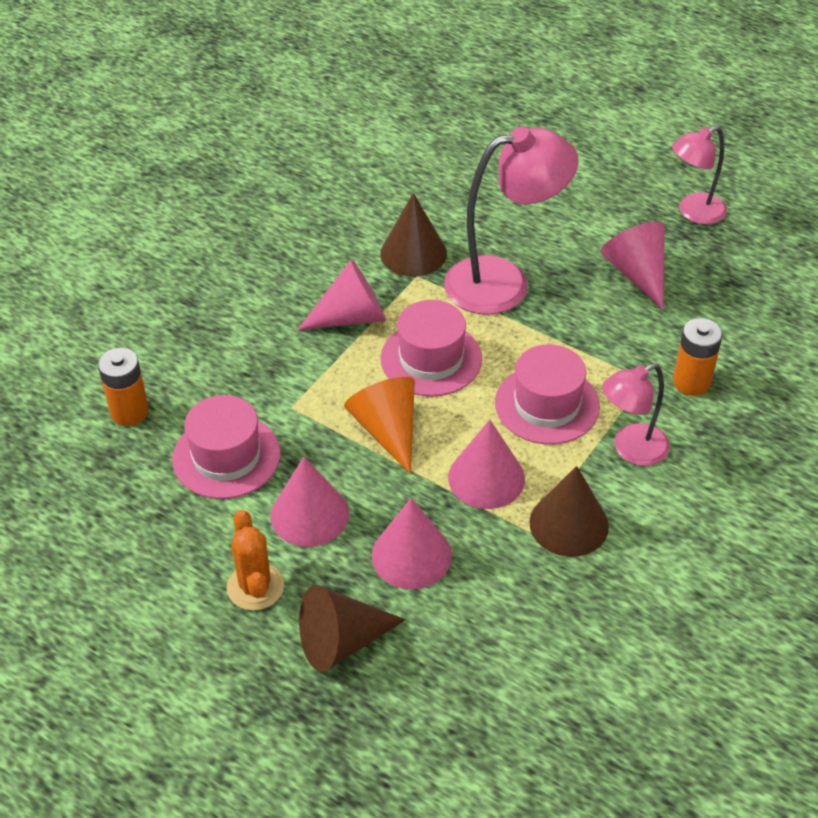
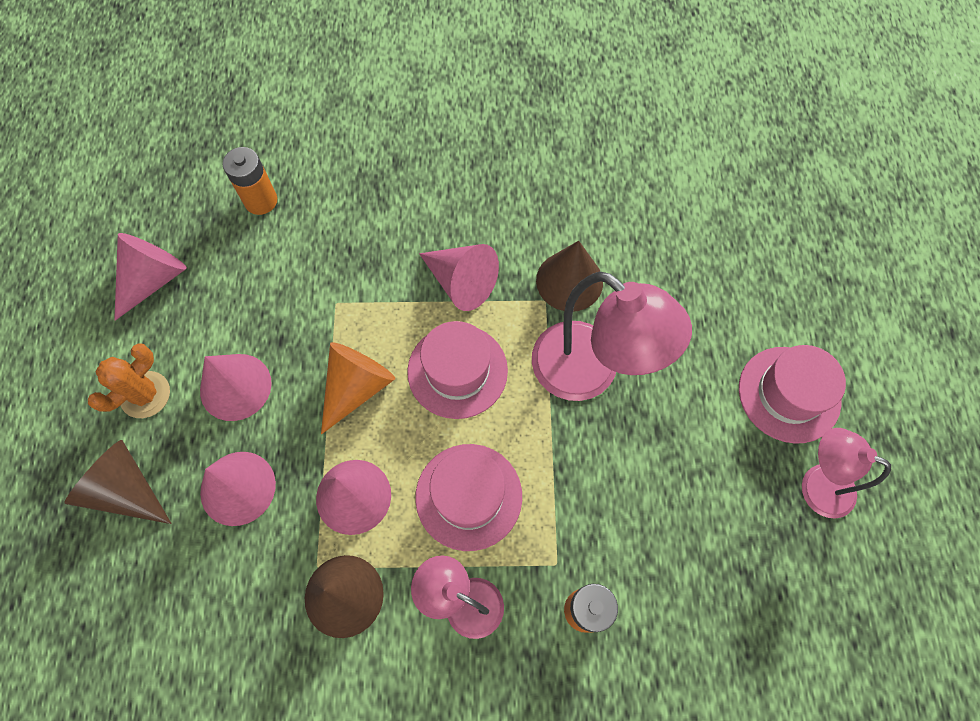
camera: 55 degrees right, 20 degrees up
pink hat [172,395,281,499] -> pink hat moved to [739,345,846,444]
pink cone [601,222,665,310] -> pink cone moved to [114,233,187,321]

